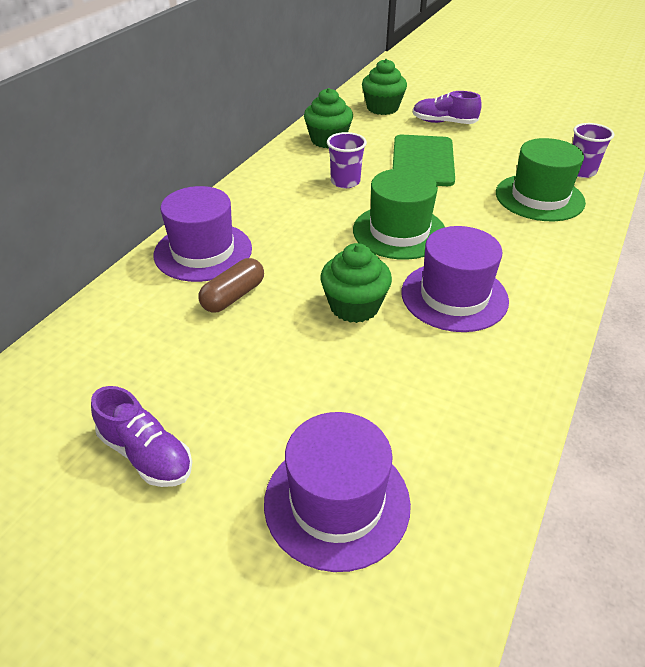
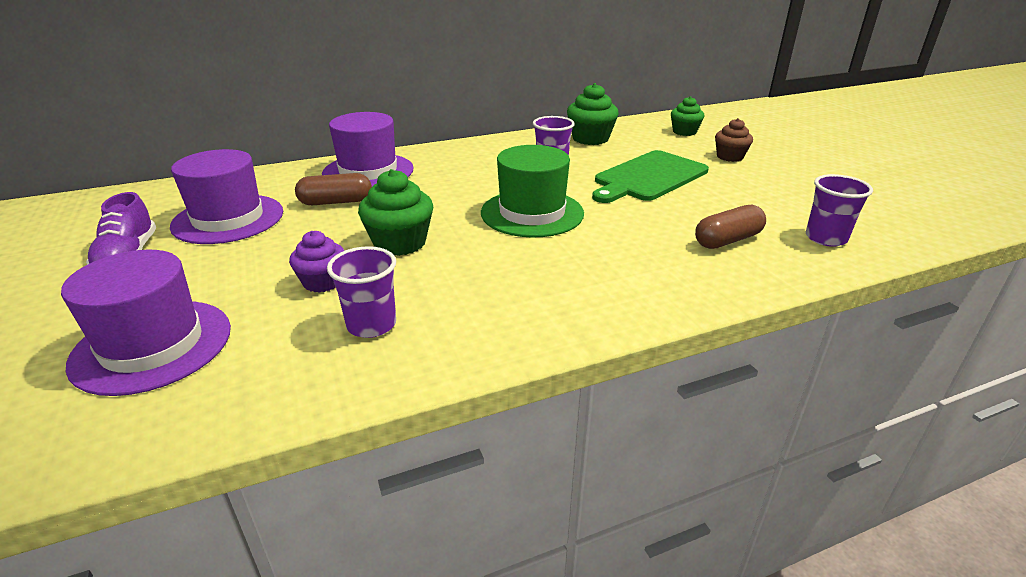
camera: 40 degrees right, 10 degrees down
green cupcake [362,59,407,115] -> green cupcake [671,96,704,136], size x0.67
purple hat [401,226,509,332] -> purple hat moved to [170,149,283,244]
purple shoe [413,91,482,124] -> brown cupcake [715,118,753,162]
green hat [496,138,586,221] -> brown capsule [695,205,766,249]
none -> purple cupcake [289,231,344,293]
none -> purple cup [327,246,396,338]

